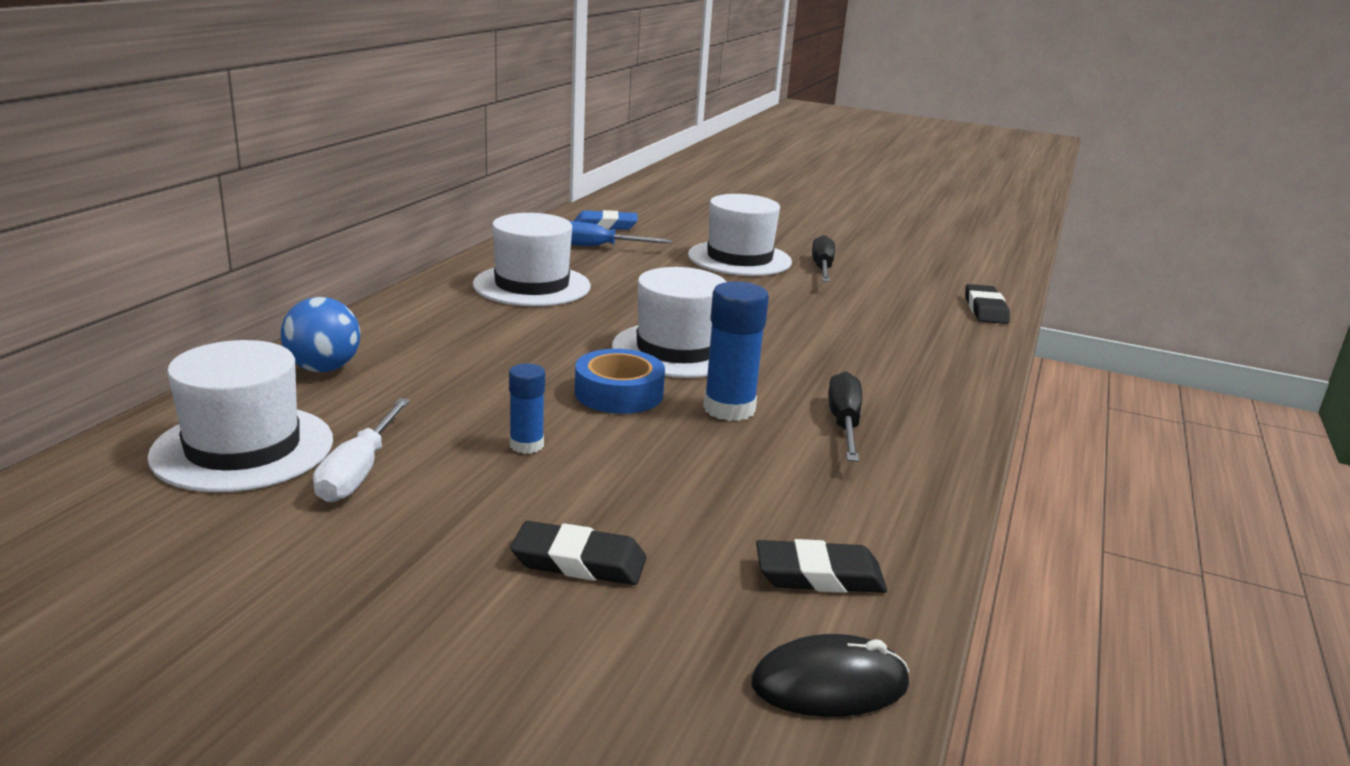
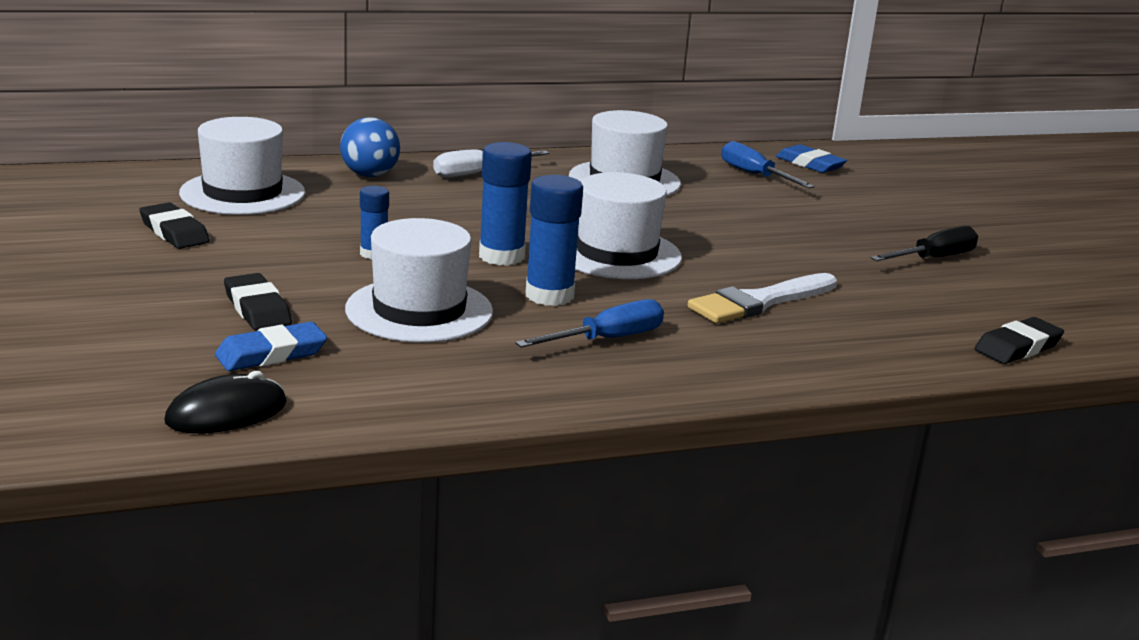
camera: 50 degrees right, 0 degrees up
white screwdriver [313,398,410,502] -> white screwdriver moved to [433,150,550,178]
blue tape [575,349,665,414] -> blue glue stick [479,142,532,266]
white hat [688,194,792,276] -> white hat moved to [345,218,493,343]
black mouse [751,634,909,717] -> black mouse turned 75 degrees counterclockwise [164,371,287,433]
black eraser [756,539,887,593] -> black eraser moved to [139,202,210,249]
black screwdriver [828,371,862,462] -> blue screwdriver [515,299,664,348]
none -> blue eraser [215,322,327,371]
none -> white brush [688,273,837,323]

